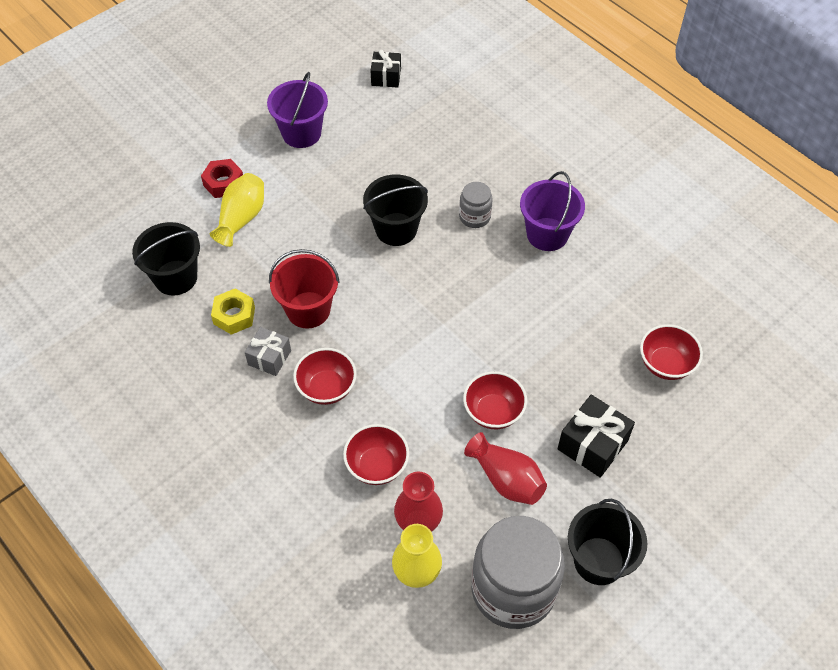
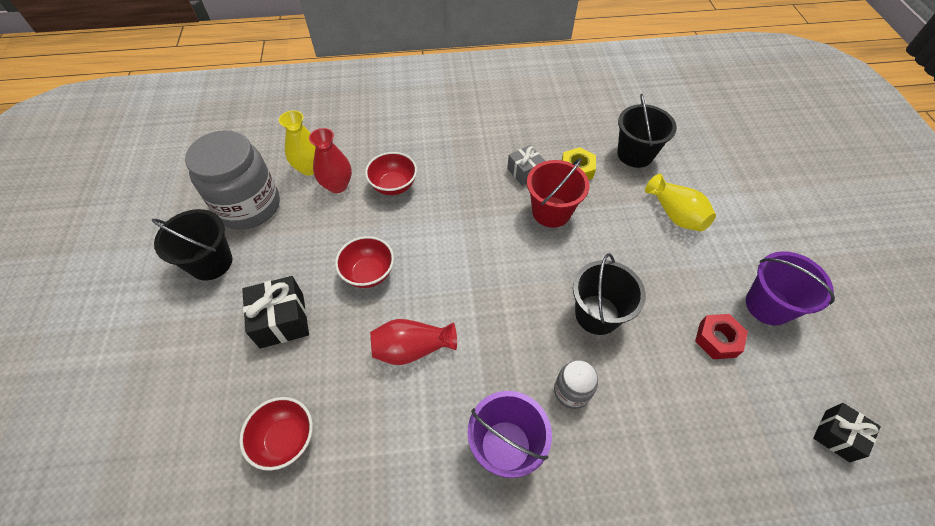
camera: 125 degrees right, 0 degrees up
red nut [201,159,243,198] -> red nut moved to [695,314,748,359]
red bowl [293,348,357,405] -> none
red vase [464,432,547,505] -> red vase moved to [370,319,457,365]

